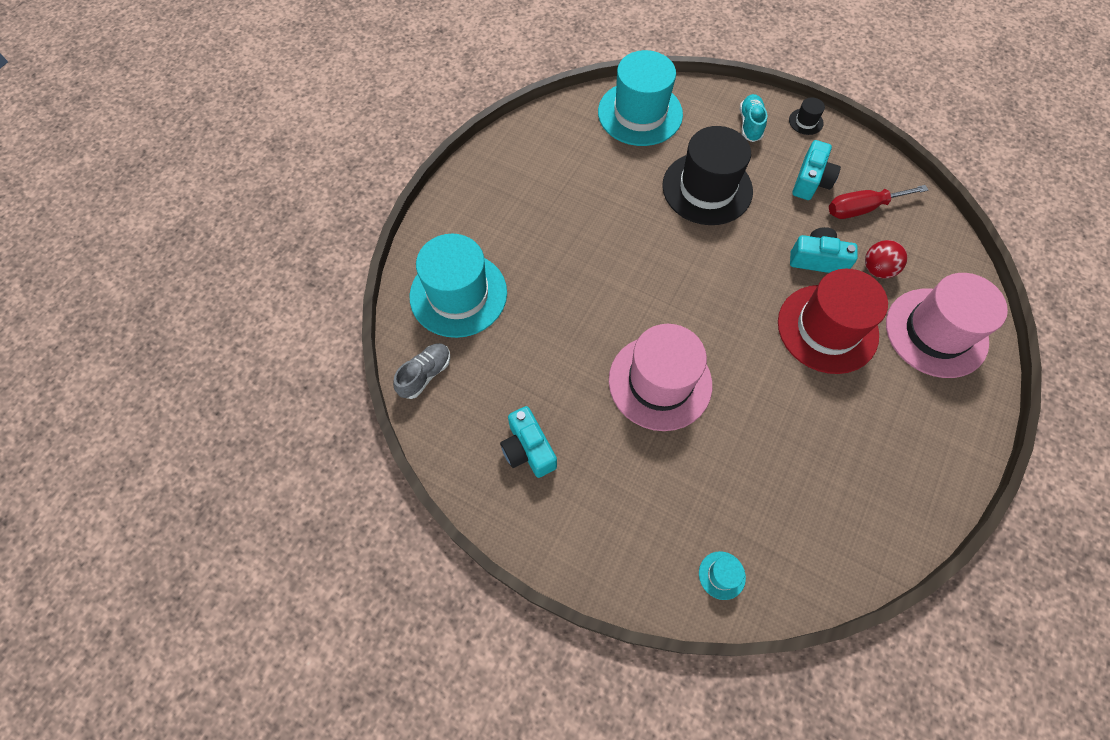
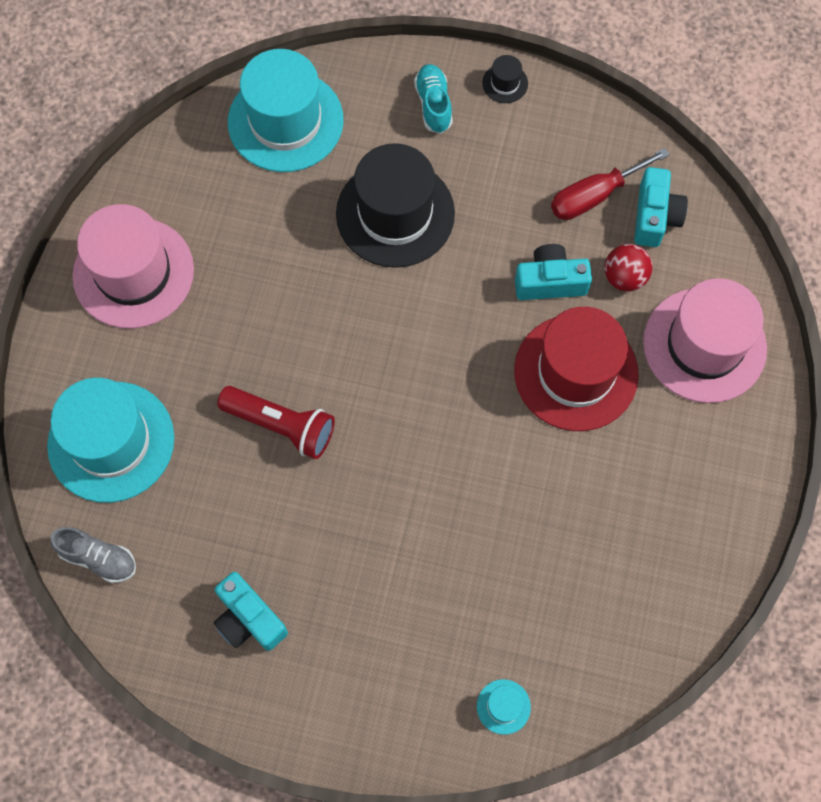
camera: 15 degrees left, 5 degrees up
grey shoe [393,343,450,399] -> grey shoe turned 90 degrees clockwise [50,527,136,583]
pink hat [609,324,712,431] -> pink hat moved to [73,204,194,329]
turquoise camera [792,140,841,200] -> turquoise camera moved to [634,167,688,247]
none -> red flashlight [217,386,335,459]

